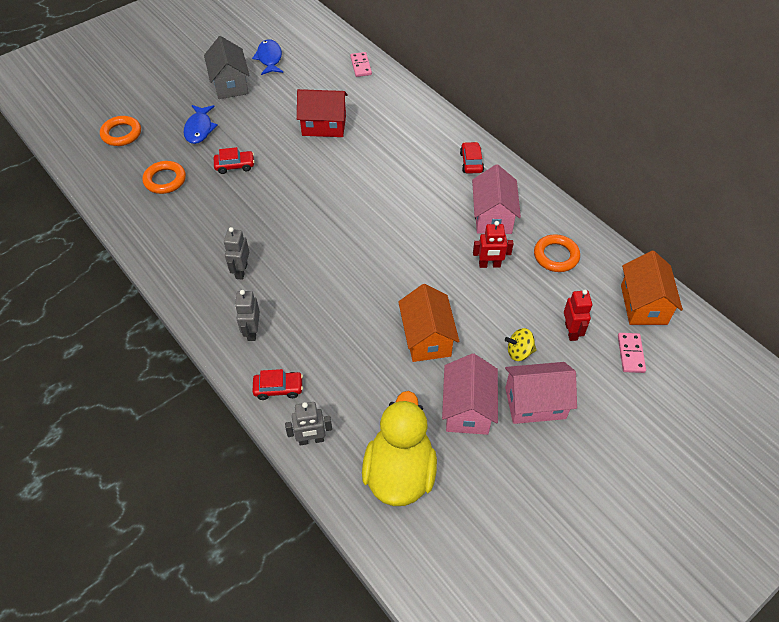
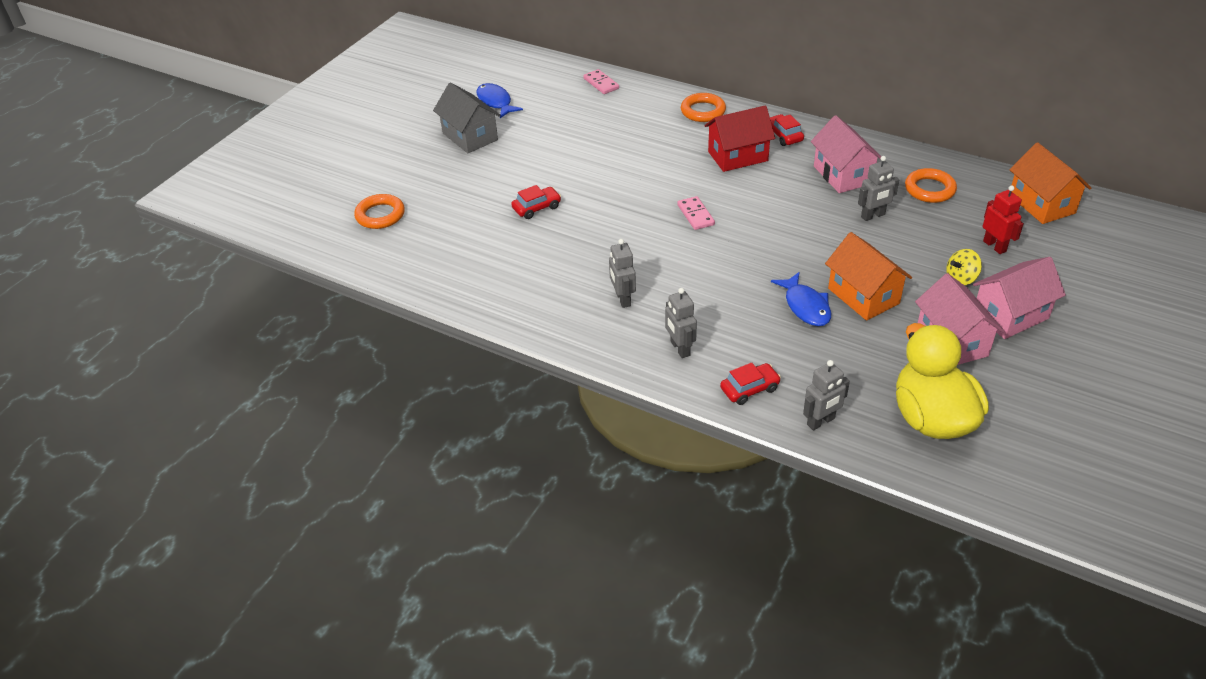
camera: 20 degrees left, 10 degrees down
orange ring [142,161,186,194] -> orange ring moved to [681,93,726,122]
blue fish [184,105,218,144] -> blue fish moved to [771,272,831,326]
red house [297,89,348,137] -> red house moved to [705,105,775,172]
red robot [473,221,514,268] -> grey robot [858,156,899,221]
pink domino [618,333,646,373] -> pink domino moved to [677,196,715,230]

